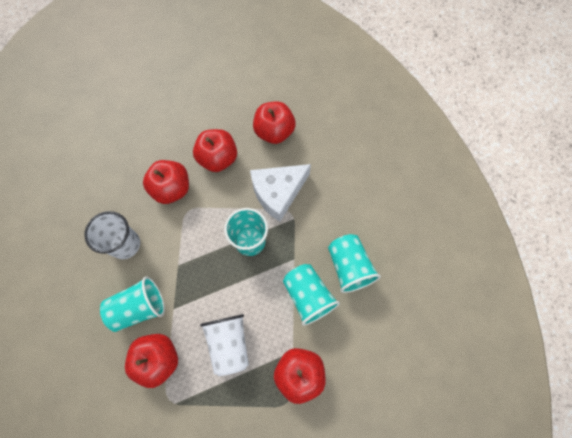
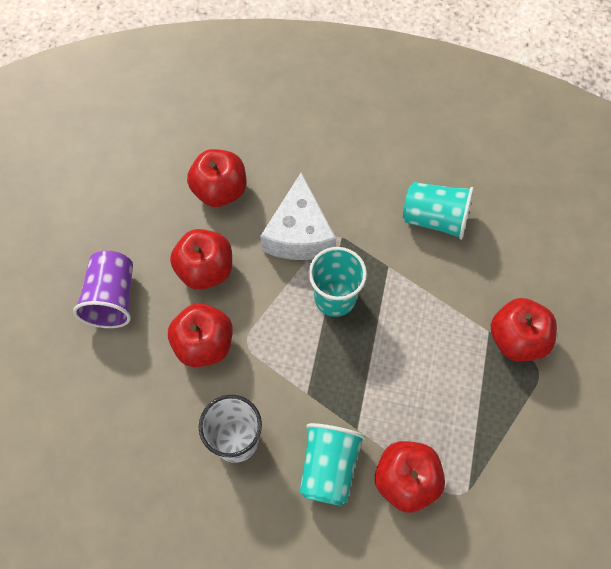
camera: 55 degrees left, 5 degrees down
white cup [200,314,249,376] -> none
turquoise cup [283,264,340,326] -> none
none -> purple cup [73,251,133,328]

